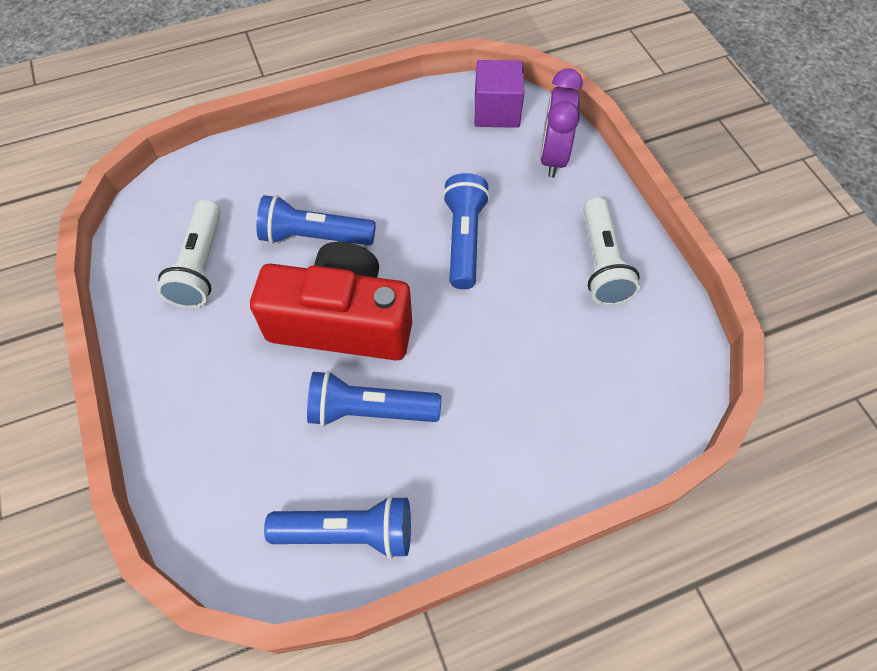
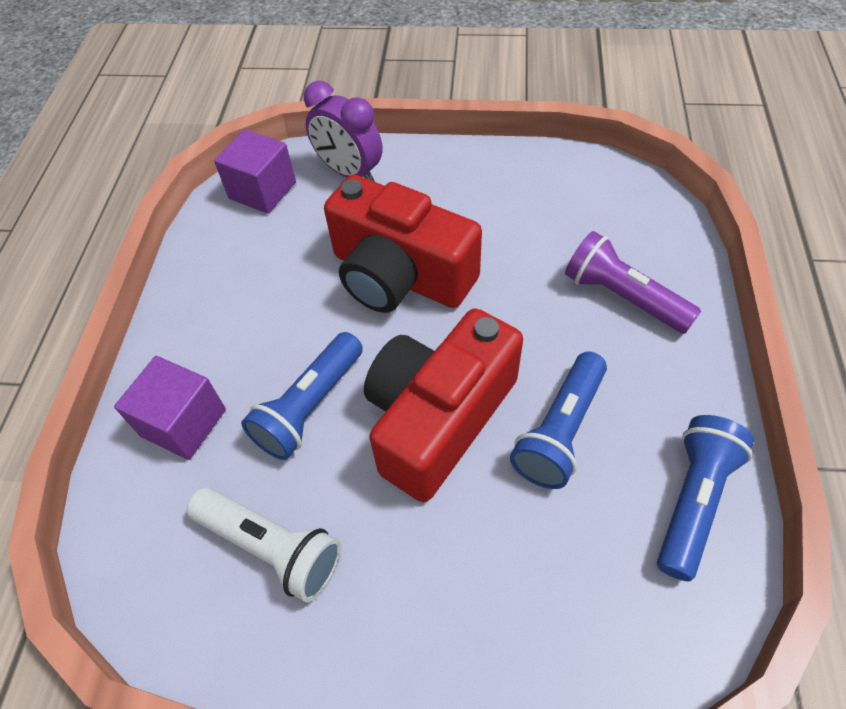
camera: 60 degrees left, 5 degrees down
blue flashlight [442,173,490,289] -> red camera [324,175,482,313]
white flashlight [583,197,640,306] -> none
none -> purple cube [114,356,226,460]
none -> purple flashlight [565,231,701,334]

